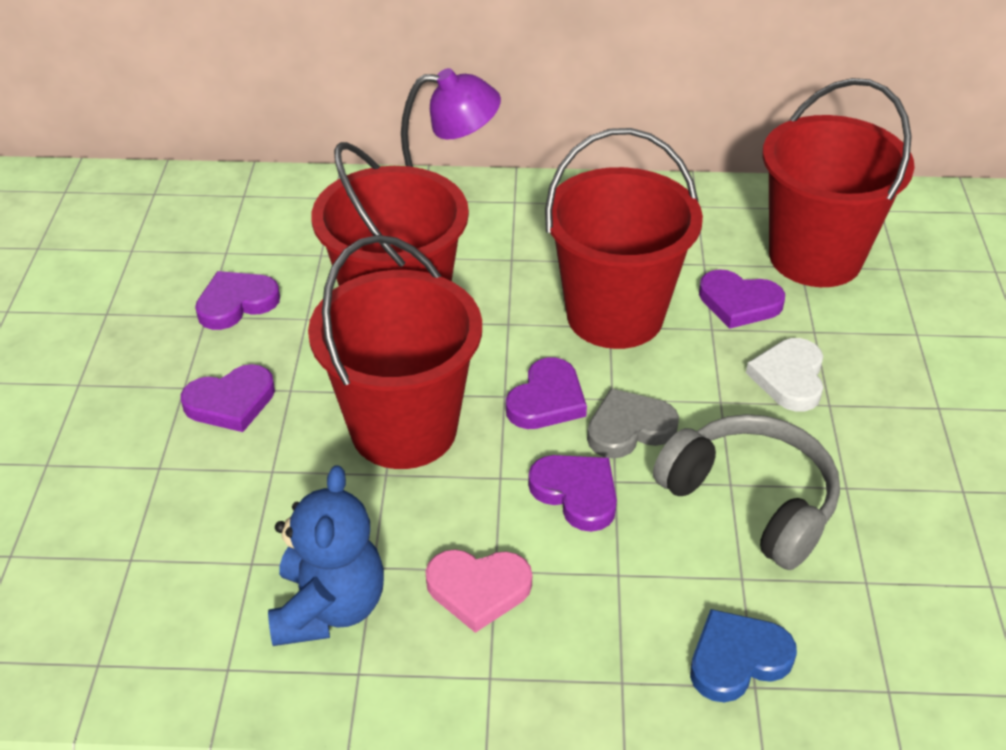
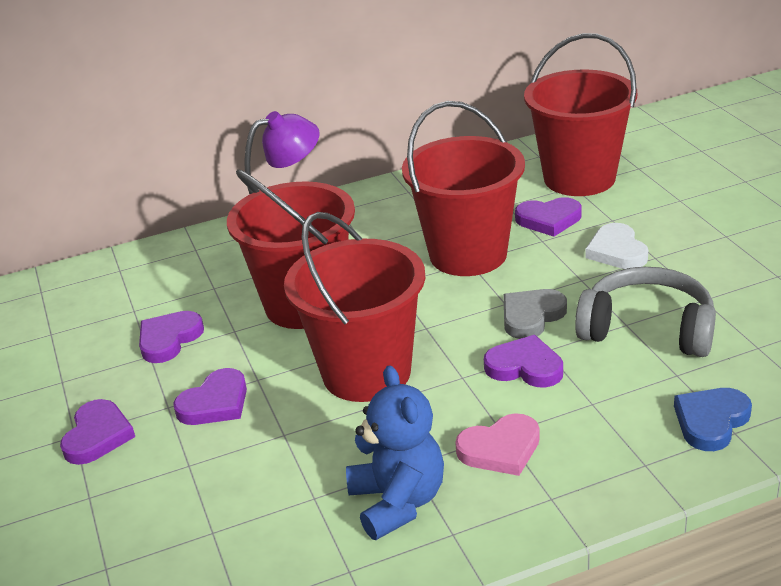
camera: 20 degrees left, 10 degrees down
purple heart [506,357,587,429] -> purple heart moved to [60,399,135,465]

